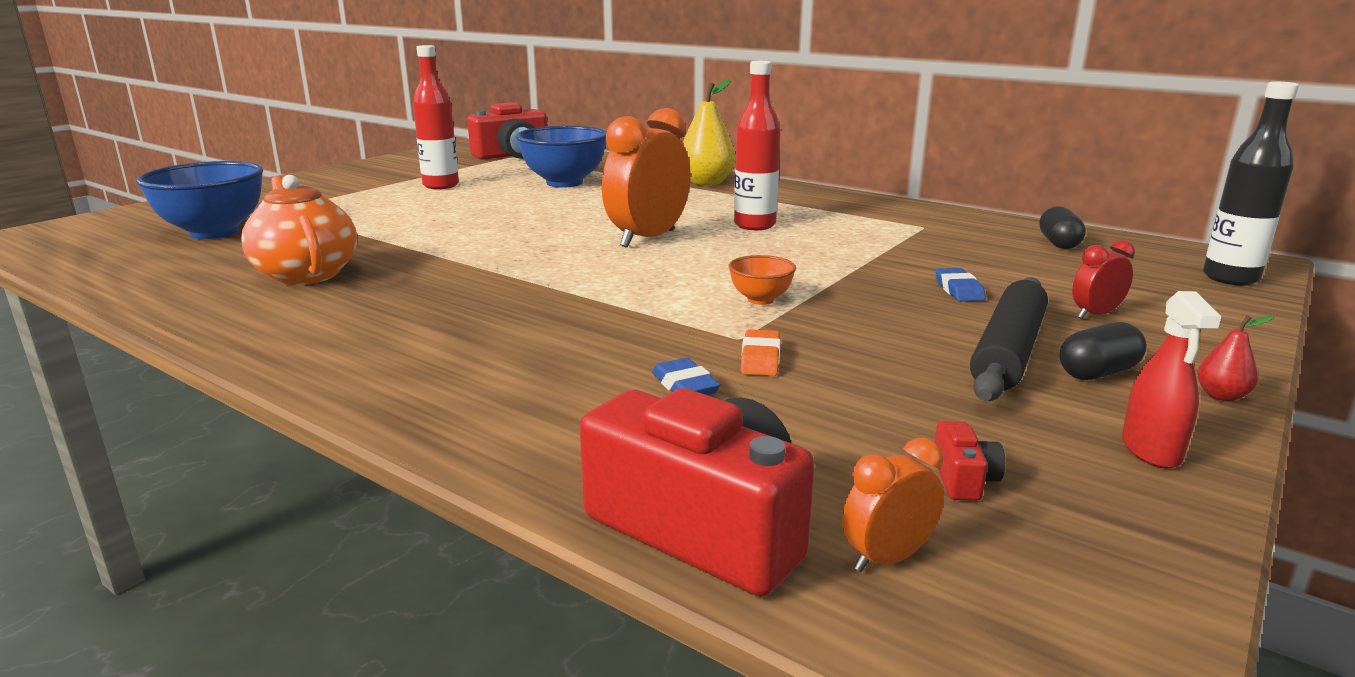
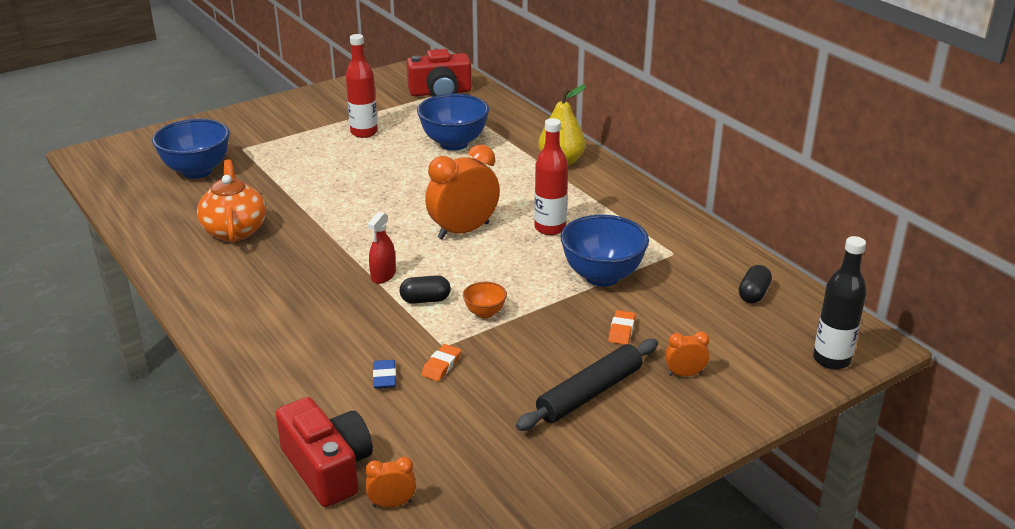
camera: 20 degrees right, 10 degrees up
blue eraser [935,268,986,302] -> orange eraser [608,310,635,345]
red camera [935,421,1005,501] -> none
black capsule [1059,322,1147,380] -> black capsule moved to [399,276,451,304]
red clock [1072,240,1135,319] -> orange clock [665,331,709,376]
red spray bottle [1122,291,1221,469] -> red spray bottle moved to [367,212,396,284]
red pear [1197,315,1274,401] -> none
none -> blue bowl [561,215,649,287]

